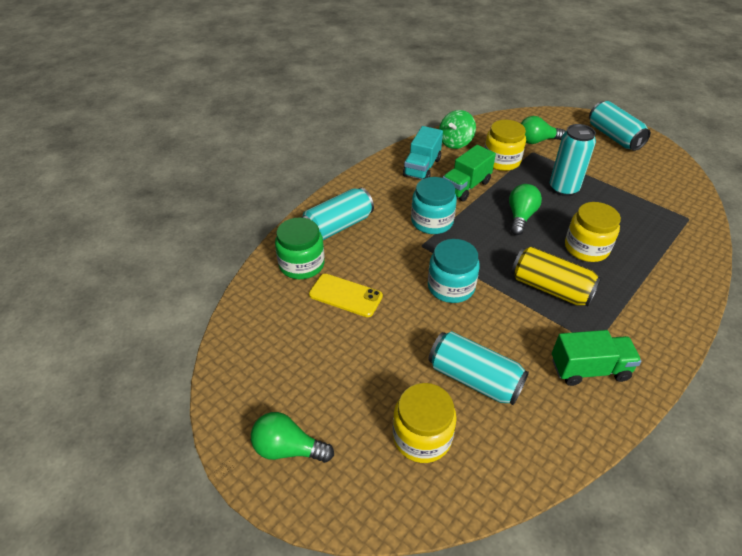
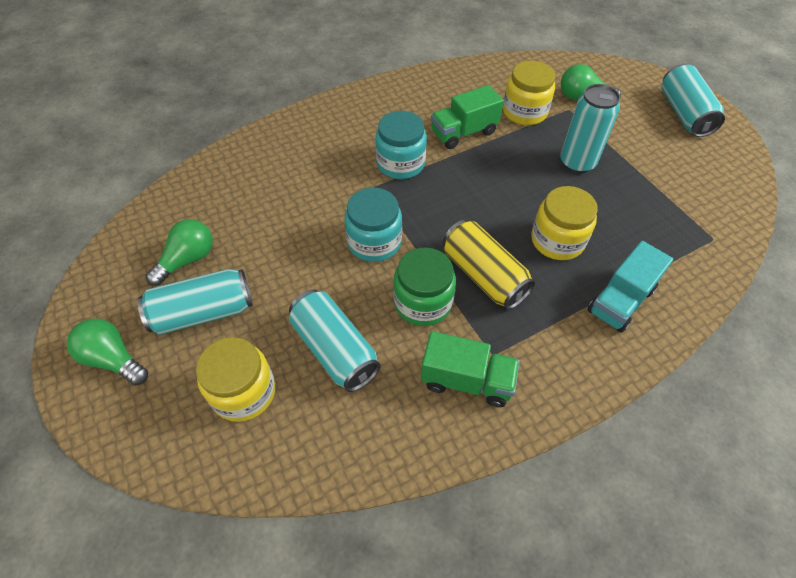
camera: 20 degrees right, 10 degrees up
green jar [275,217,325,279] -> green jar moved to [393,248,456,326]
turquoise can [301,188,374,240] -> turquoise can moved to [138,269,253,335]
yellow phone [309,274,383,317] -> none
turquoise truck [403,126,443,179] -> turquoise truck moved to [587,241,673,333]
green spinning top [439,110,476,149] -> none
green light bulb [509,184,542,235] -> green light bulb moved to [145,219,213,286]

